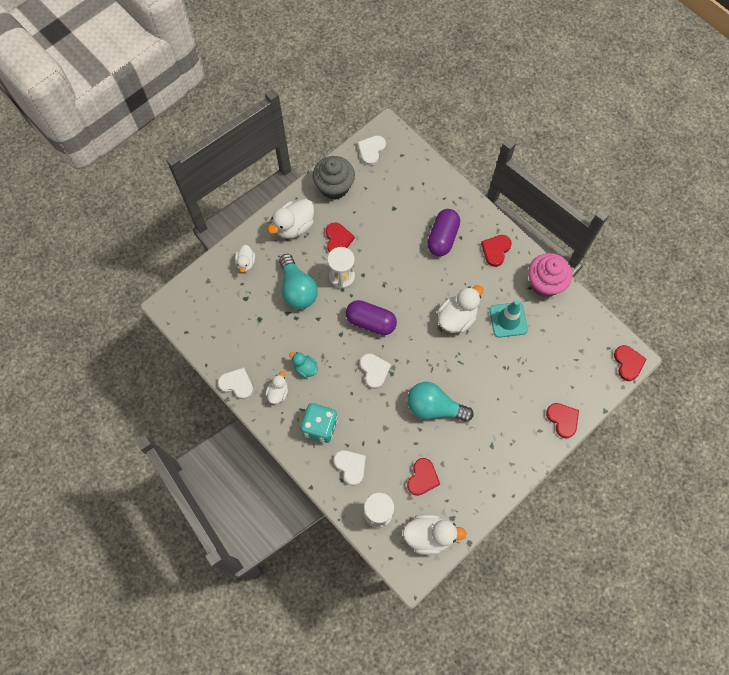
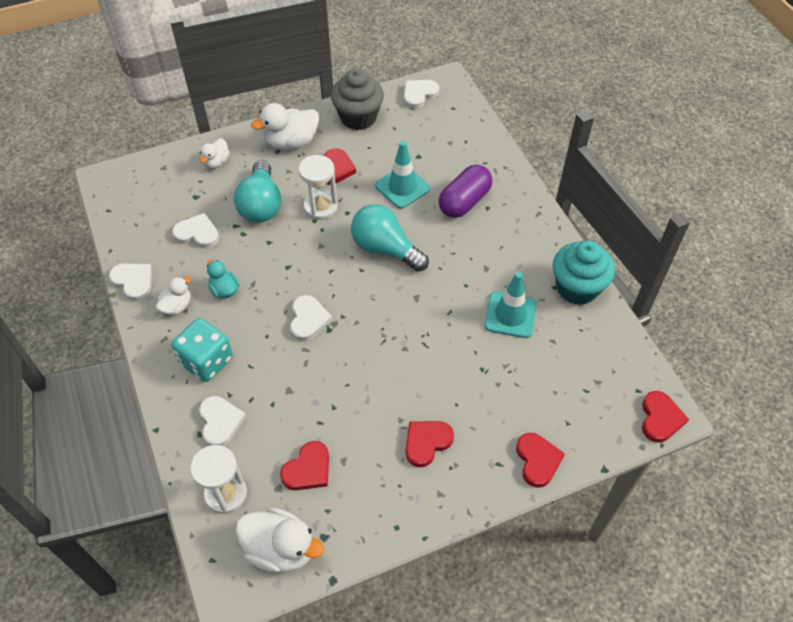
camera: 20 degrees right, 15 degrees down
purple capsule [346,300,397,335] -> none
turquoise light bulb [407,382,474,422] -> turquoise light bulb moved to [351,204,429,272]
white duck [437,285,483,333] -> none
red heart [481,235,512,267] -> red heart moved to [406,421,454,467]
pink cupcake [528,253,572,297] -> turquoise cupcake [553,240,615,305]
none -> white heart [172,213,219,248]
none -> turquoise traffic cone [375,141,430,209]

